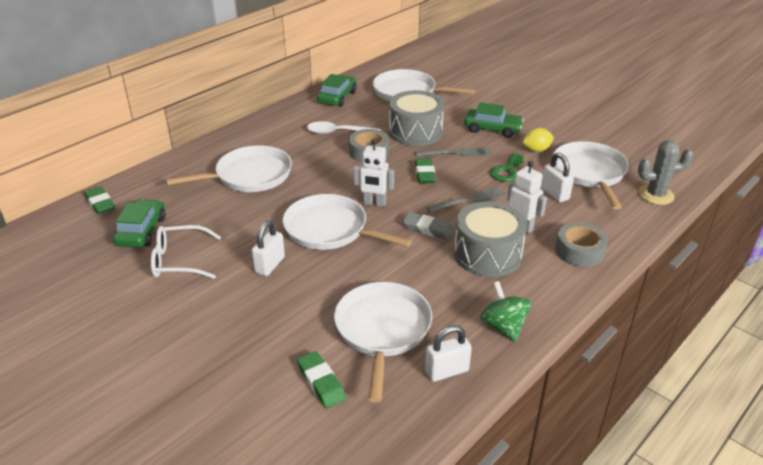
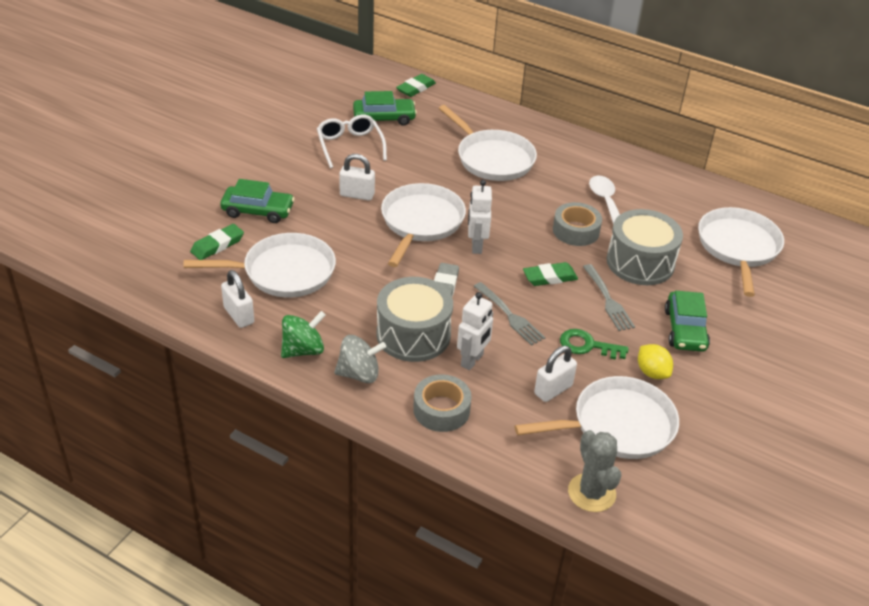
camera: 75 degrees right, 5 degrees up
green car [317,74,356,107] -> green car moved to [220,179,295,223]
none -> grey spinning top [334,335,386,383]

